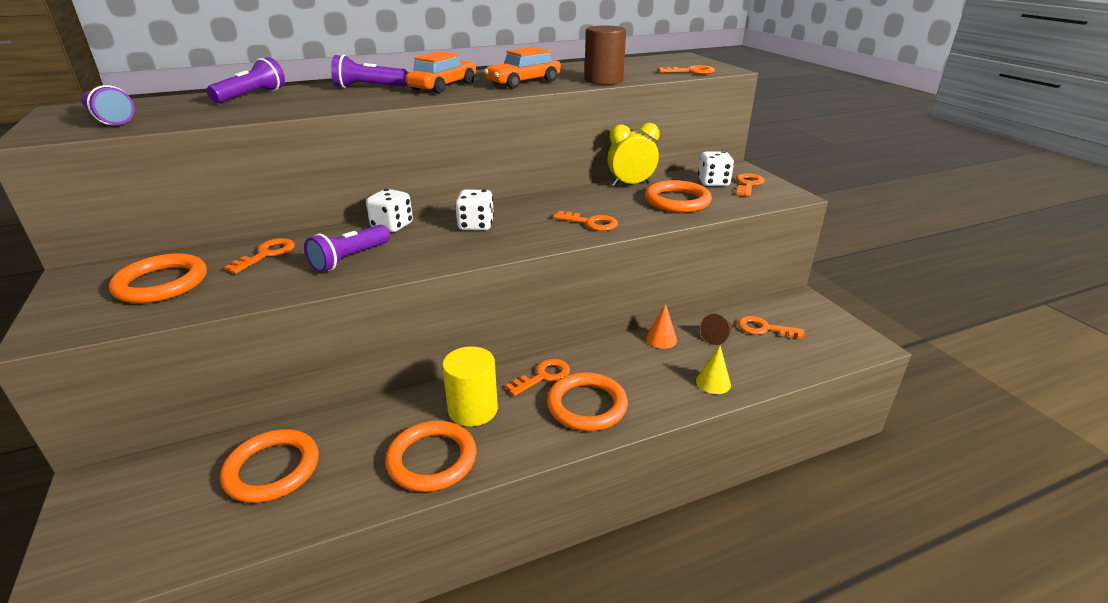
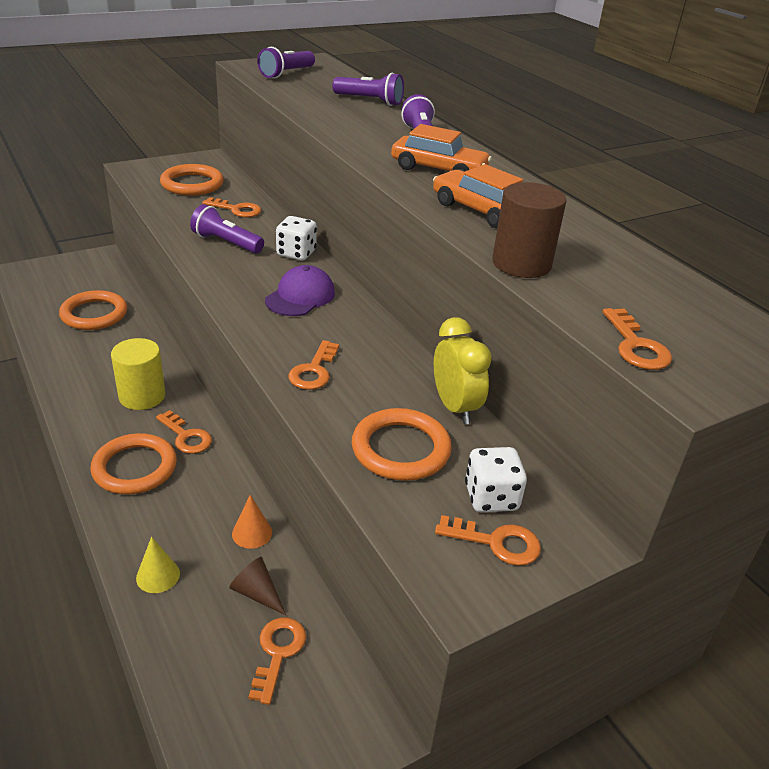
camera: 80 degrees right, 5 degrees up
orange ring [385,421,477,492] -> none
white dice [455,189,494,231] -> purple cap [265,265,335,316]

